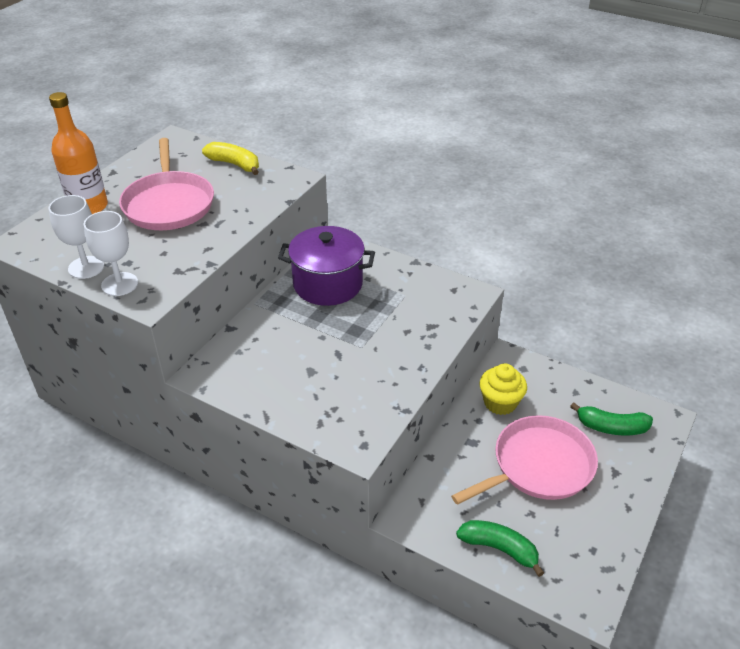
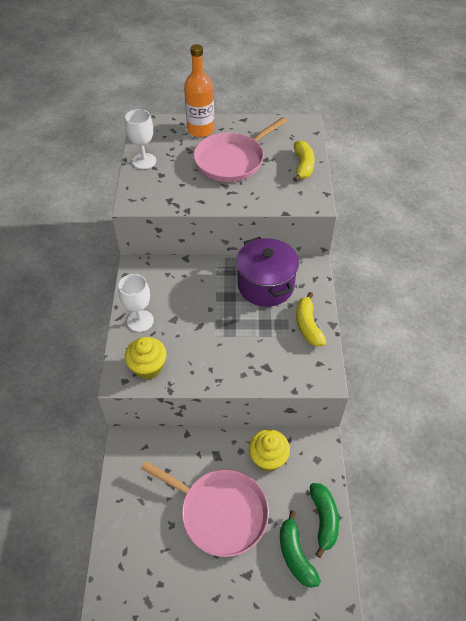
camera: 60 degrees right, 10 degrees up
white goblet [84,211,138,296] -> white goblet moved to [118,274,154,332]
green banana [456,520,544,577] -> green banana moved to [310,483,339,558]
none -> yellow cupcake [125,337,167,380]
none -> yellow banana [296,292,326,346]

